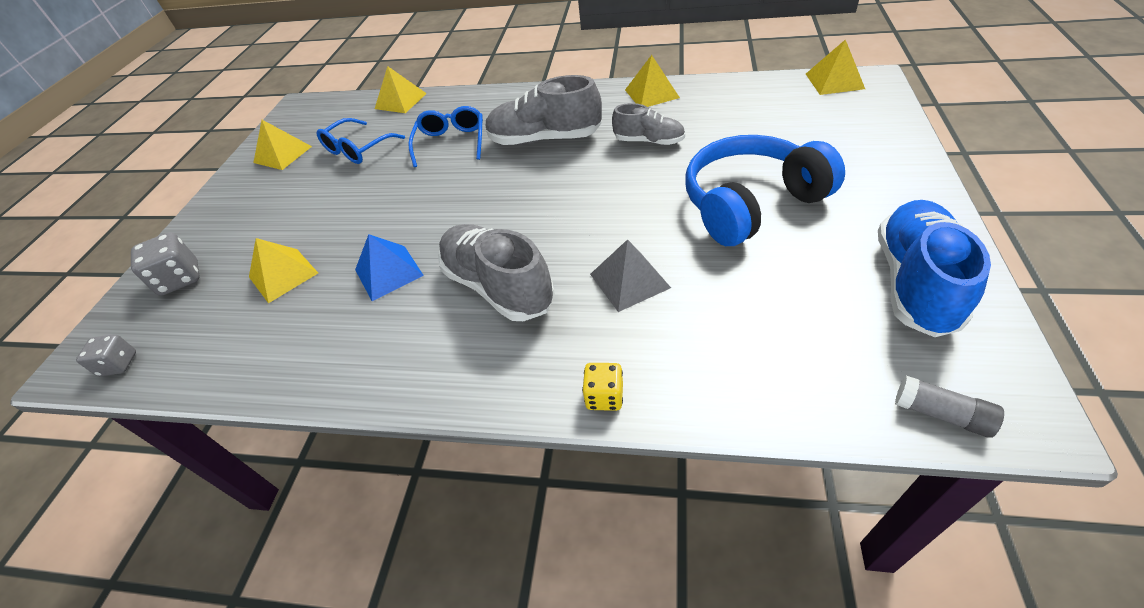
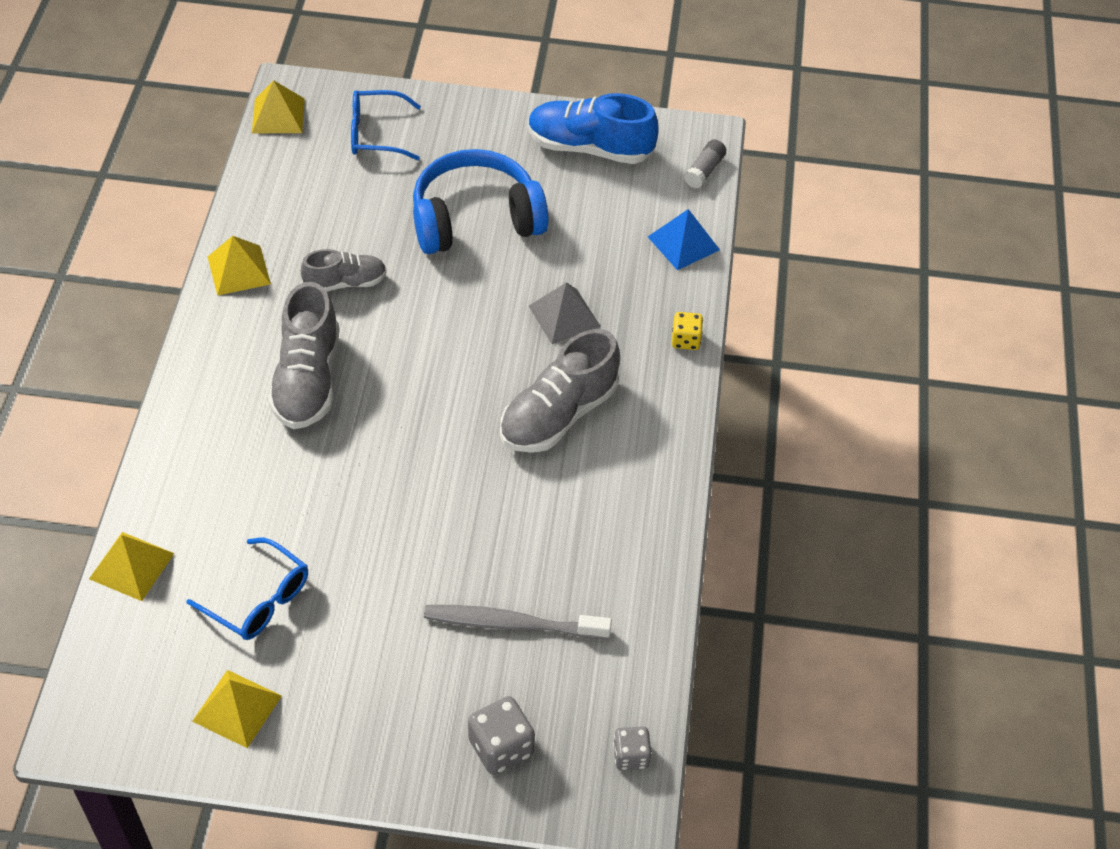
camera: 100 degrees left, 5 degrees up
yellow pyramid [249,238,318,303] -> grey toothbrush [424,605,612,639]
blue pyramid [355,234,424,301] -> blue pyramid moved to [648,209,720,270]
blue glasses [408,106,483,167] -> blue glasses moved to [351,90,421,160]
grey shoe [612,103,685,145] -> grey shoe turned 60 degrees clockwise [301,249,387,292]
blue headphones [686,135,845,246] -> blue headphones turned 105 degrees clockwise [413,149,548,254]

